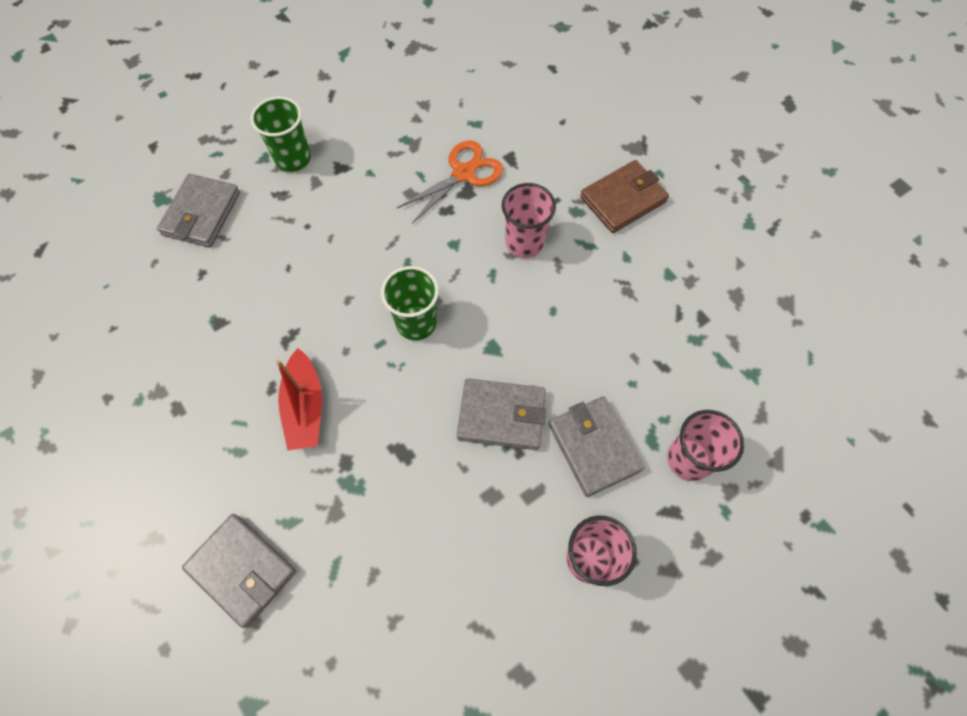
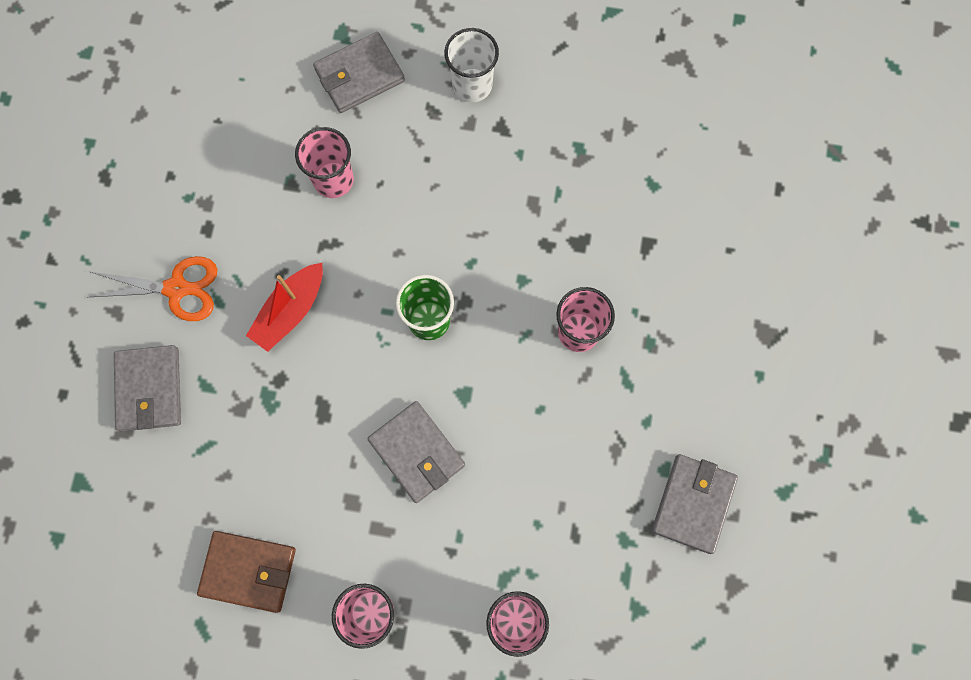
camera: 45 degrees right, 10 degrees up
green cup [251,96,311,172] -> white cup [444,28,499,102]
orange scissors [397,141,503,224] -> orange scissors moved to [89,256,218,321]
grey wallet [548,396,644,497] -> grey wallet moved to [652,454,738,554]
brown wallet [580,160,669,233] -> brown wallet moved to [197,531,296,613]
none -> pink cup [295,127,354,198]

